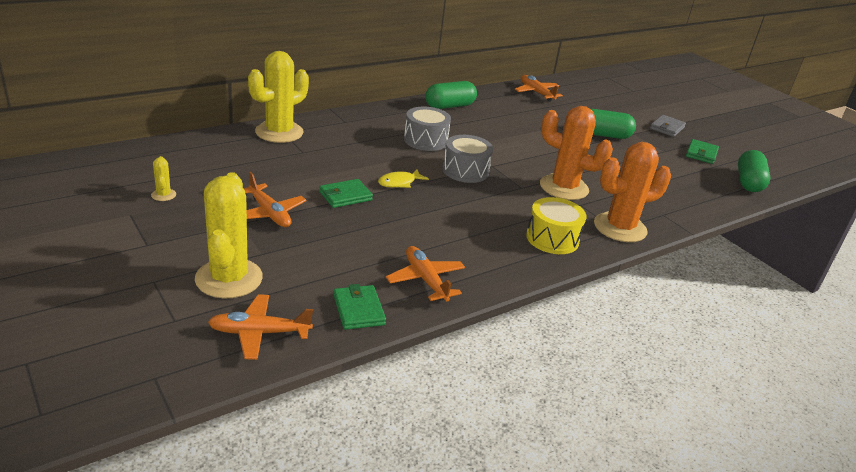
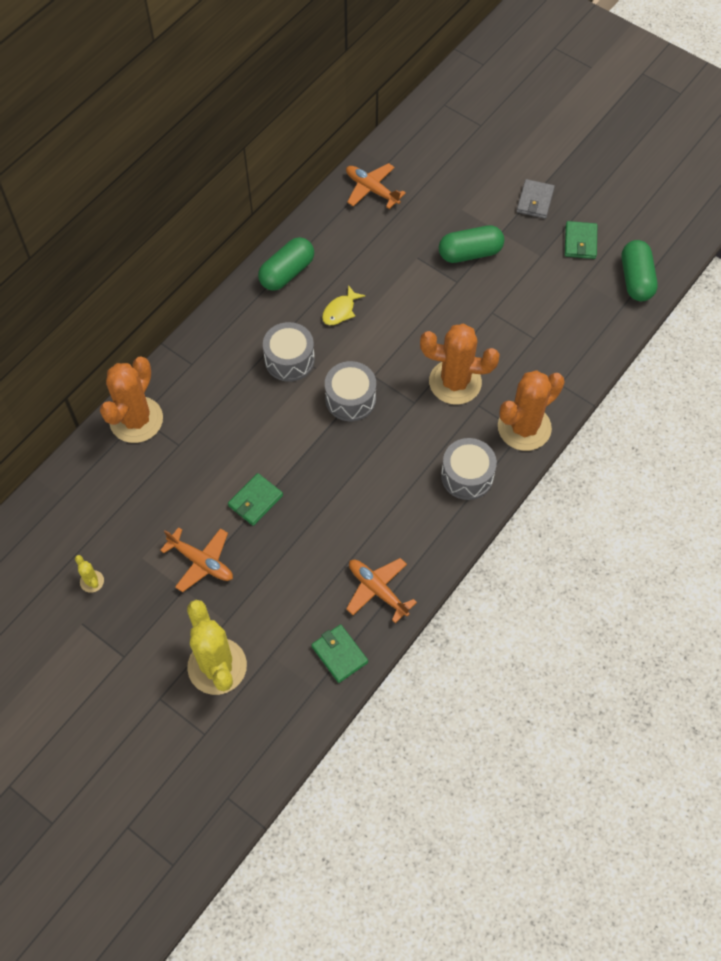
camera: 15 degrees left, 30 degrees up
orange plane [208,294,313,360] -> none
yellow cactus [248,51,309,143] -> orange cactus [100,356,163,443]
yellow fish [378,169,429,188] -> yellow fish moved to [322,285,365,325]
yellow drum [526,197,586,254] -> grey drum [441,438,497,500]

